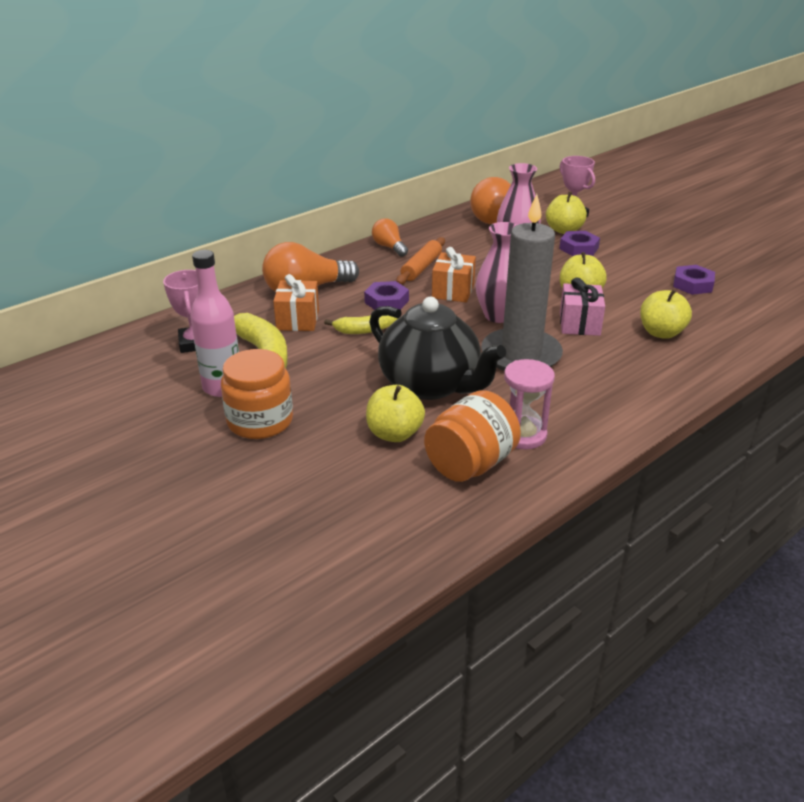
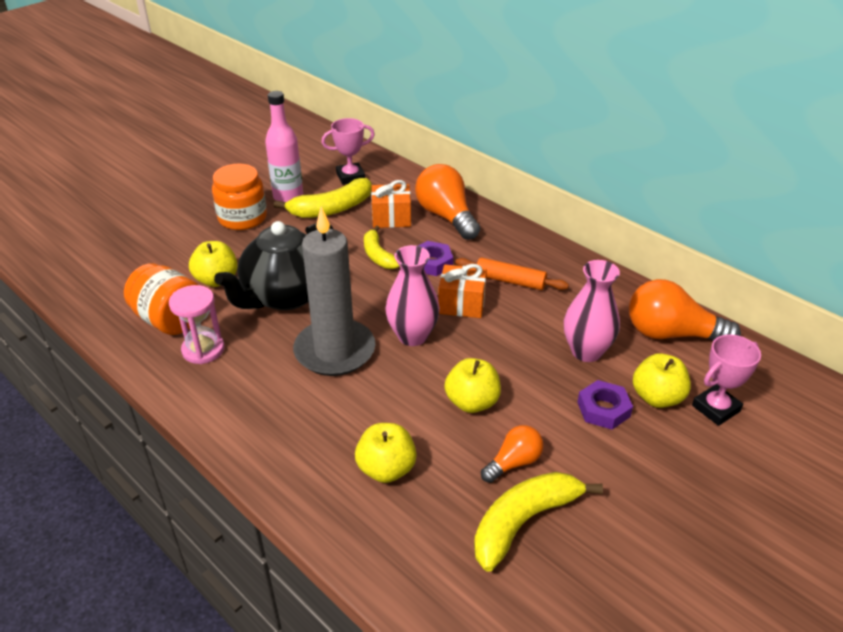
camera: 85 degrees right, 5 degrees up
orange light bulb [372,218,408,257] -> orange light bulb moved to [481,425,544,483]
pink gift [560,277,605,336] -> none
purple nut [673,265,715,295] -> yellow banana [474,472,603,572]

